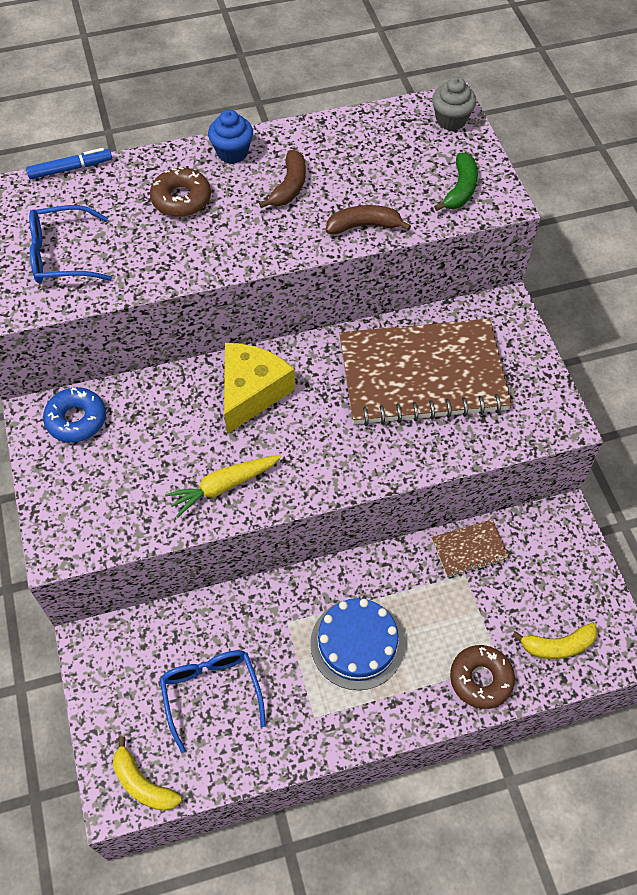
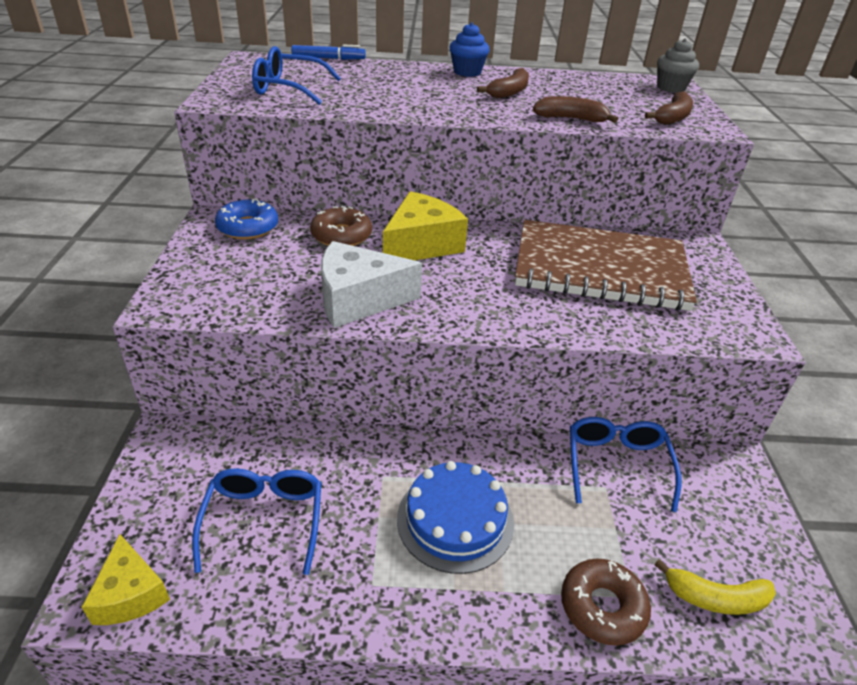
camera: 15 degrees right, 20 degrees down
yellow banana [113,736,182,811] -> yellow cheese [82,534,170,625]
brown donut [150,167,211,217] -> brown donut moved to [310,206,372,246]
yellow carrot [165,455,282,518] -> white cheese [321,241,422,328]
brown notebook [431,519,510,578] -> blue glasses [570,417,682,512]
green banana [434,153,478,211] -> brown banana [645,92,693,125]

